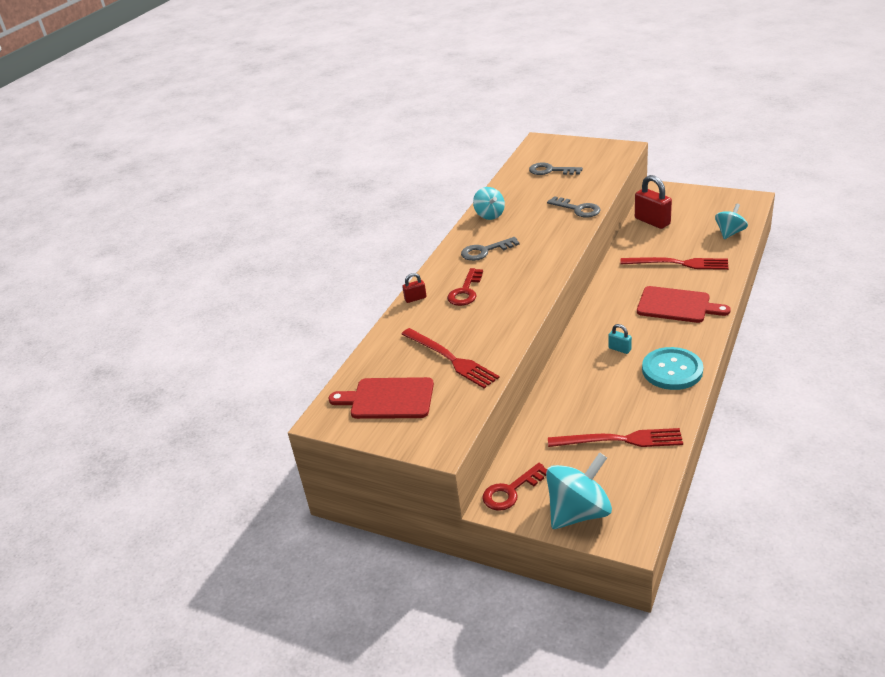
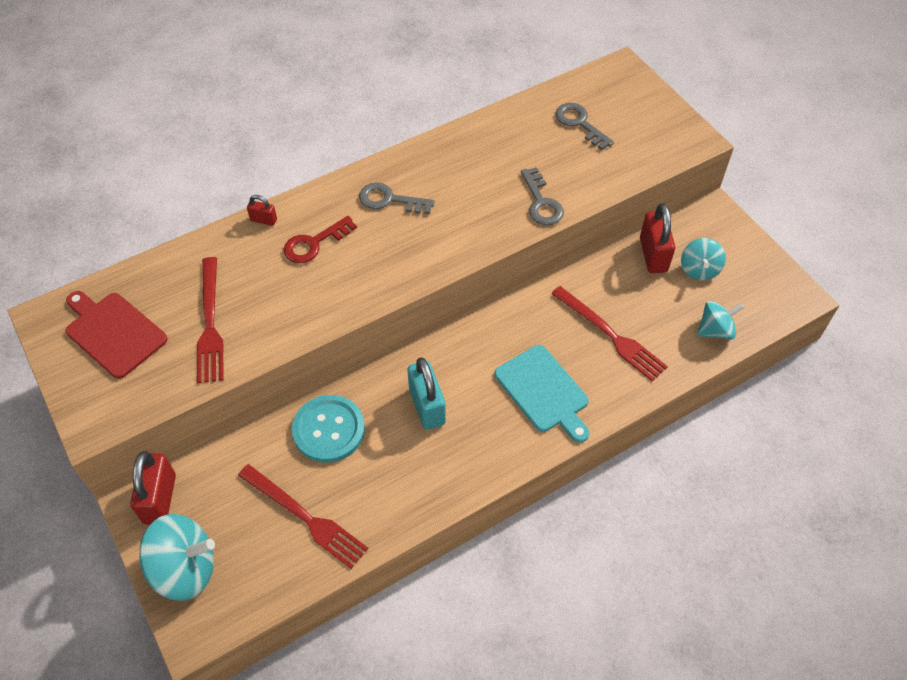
camera: 30 degrees right, 20 degrees up
turquoise spinning top [473,187,505,220] -> turquoise spinning top moved to [681,238,726,281]
red key [482,463,547,511] -> red padlock [130,451,176,525]
turquoise padlock [608,324,632,354] -> turquoise padlock [407,357,446,430], size x1.99
red cutting board [637,286,731,323] -> turquoise cutting board [494,345,589,443]
turquoise button [642,347,703,390] -> turquoise button moved to [292,395,365,463]

